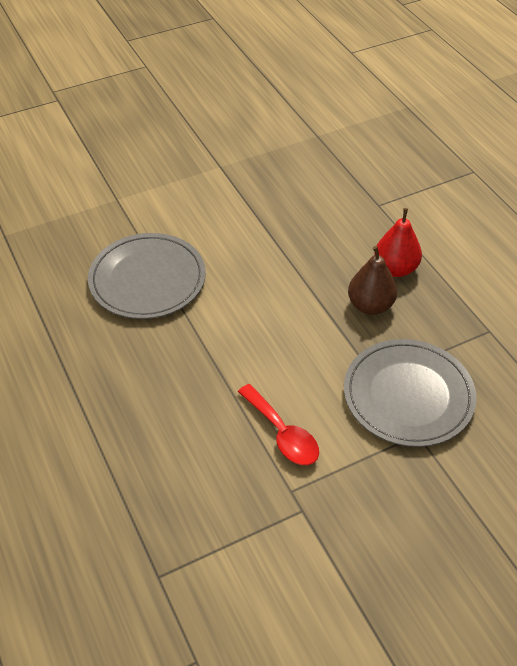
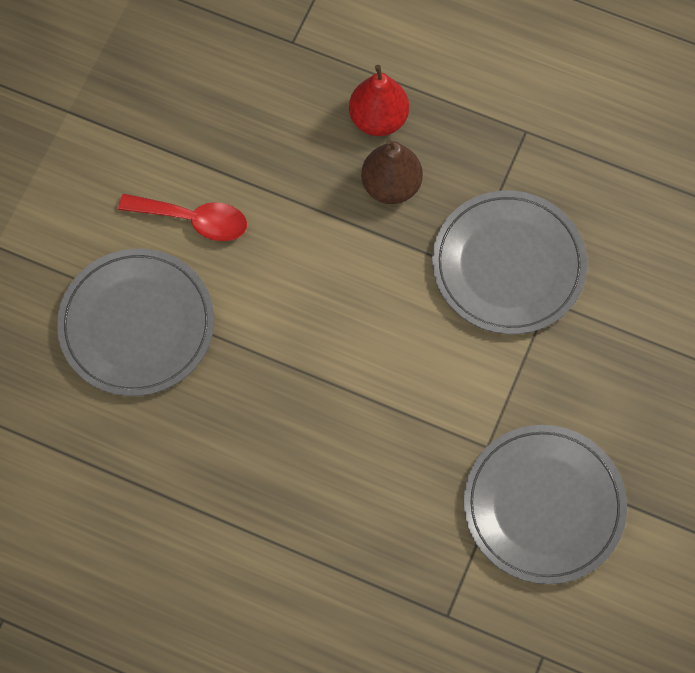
camera: 40 degrees left, 20 degrees up
red spoon [238,384,319,465] -> red spoon moved to [118,194,247,241]
none -> grey plate [464,425,627,584]

